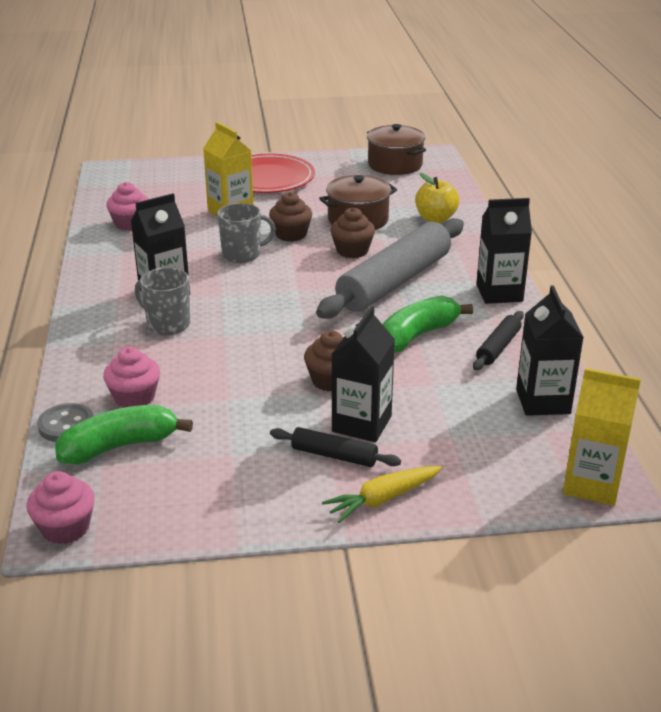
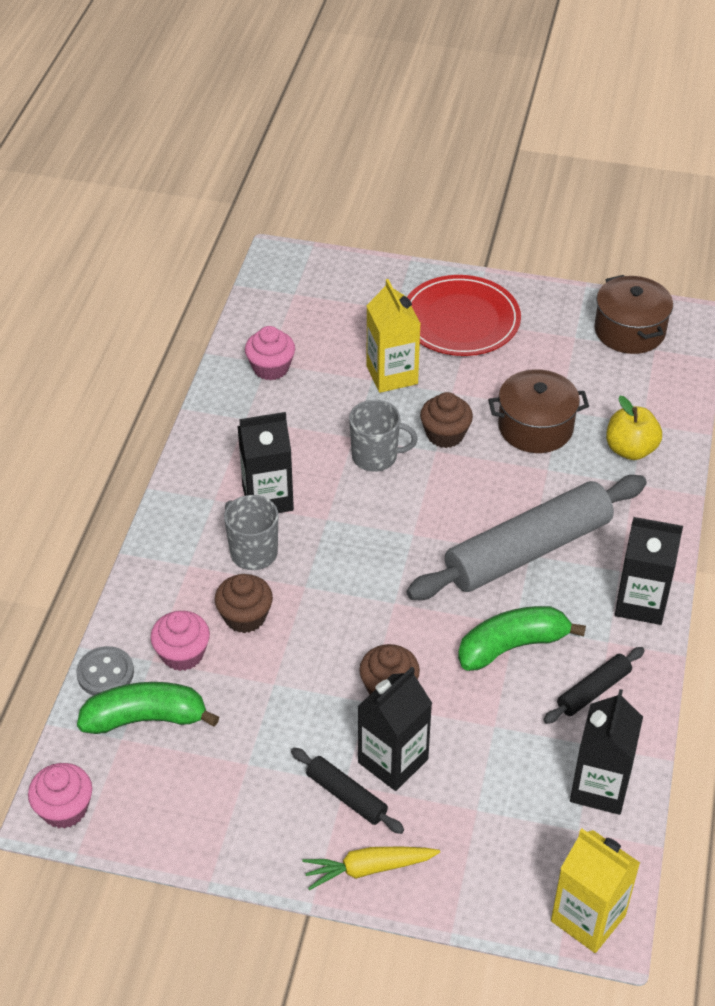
camera: 20 degrees right, 15 degrees up
brown cupcake [330,207,375,258] -> brown cupcake moved to [215,574,273,633]

